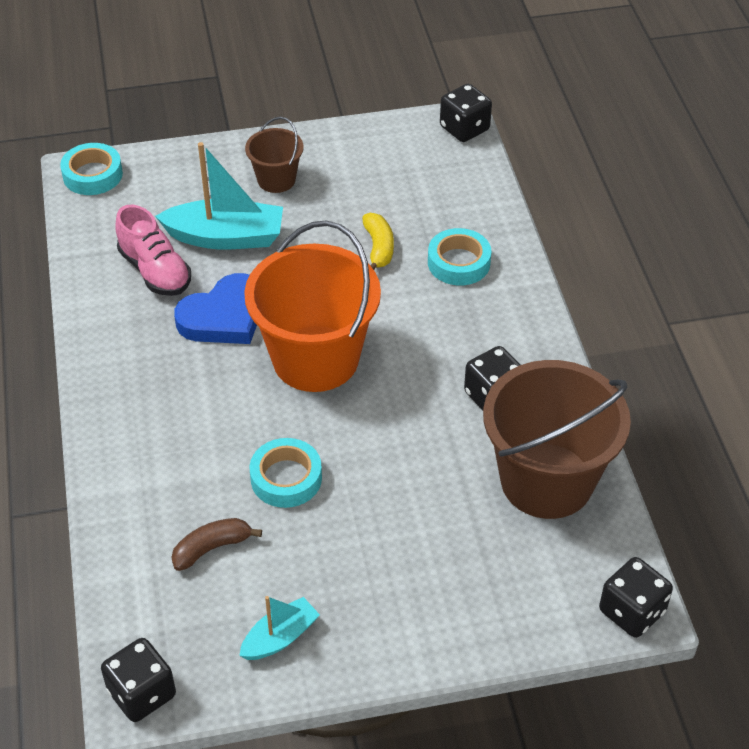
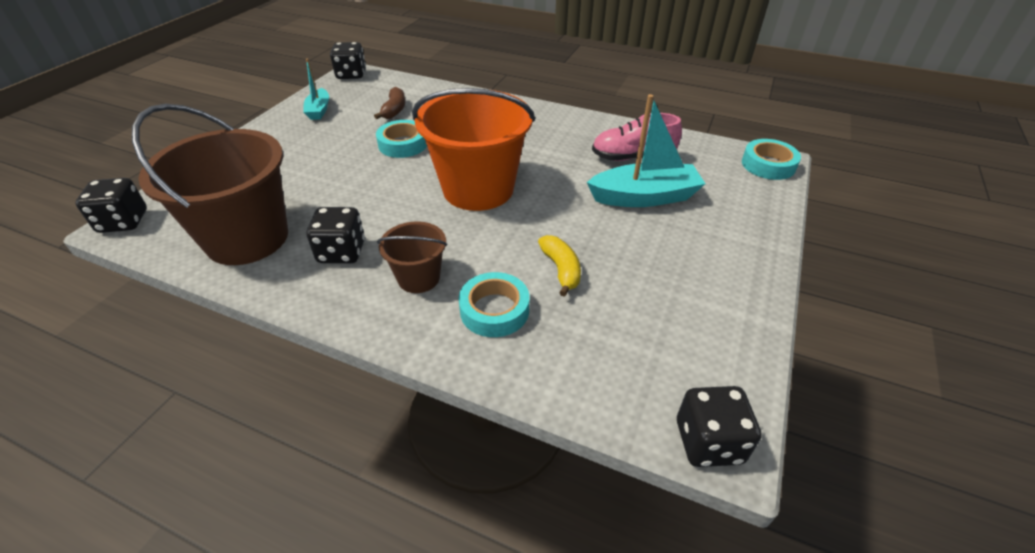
camera: 125 degrees right, 5 degrees down
turquoise boat [155,142,283,249] -> turquoise boat turned 135 degrees counterclockwise [587,94,705,207]
blue heart [174,273,257,344] -> none
brown bucket [245,117,304,193] -> brown bucket moved to [377,221,447,293]
yellow banana [362,213,394,270] -> yellow banana turned 135 degrees counterclockwise [538,235,581,297]

